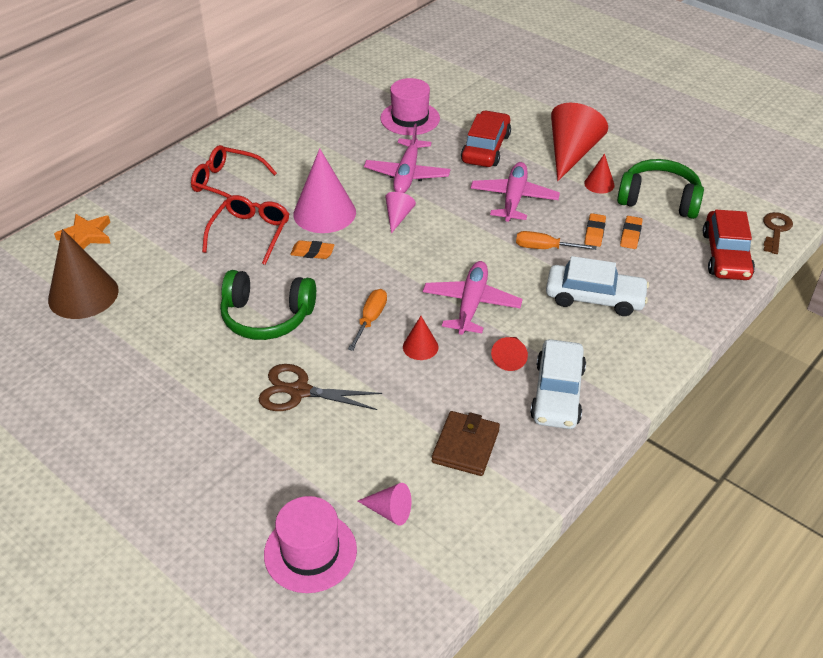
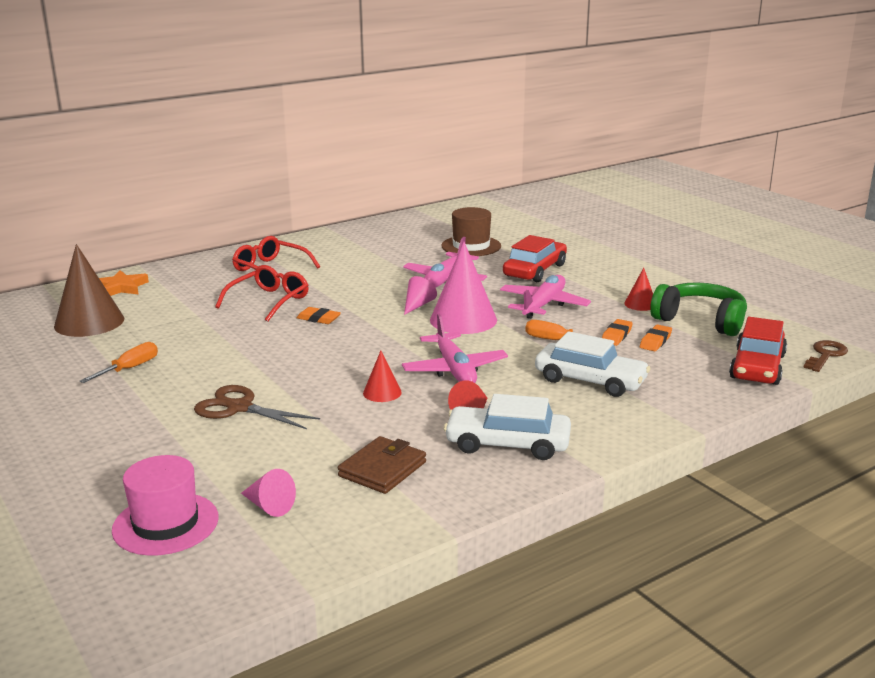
camera: 15 degrees right, 20 degrees down
green headphones [220,270,316,340] -> none
pink cone [293,148,356,233] -> pink cone moved to [430,242,497,334]
orange screwdriver [348,289,387,351] -> orange screwdriver moved to [80,342,158,383]
pink hat [380,78,440,135] -> brown hat [441,207,501,256]
pink plane [423,261,523,335] -> pink plane turned 135 degrees clockwise [402,314,508,383]
white car [530,339,586,429] -> white car turned 75 degrees clockwise [444,394,571,460]
red cone [551,103,608,181] -> none

